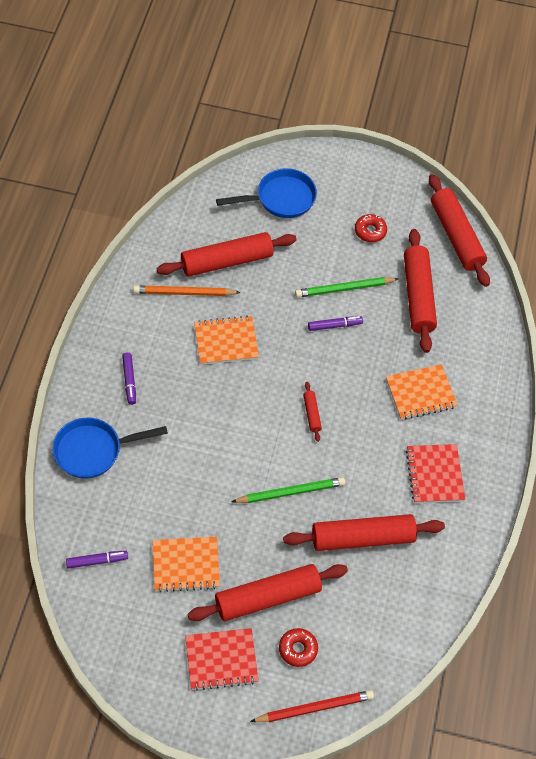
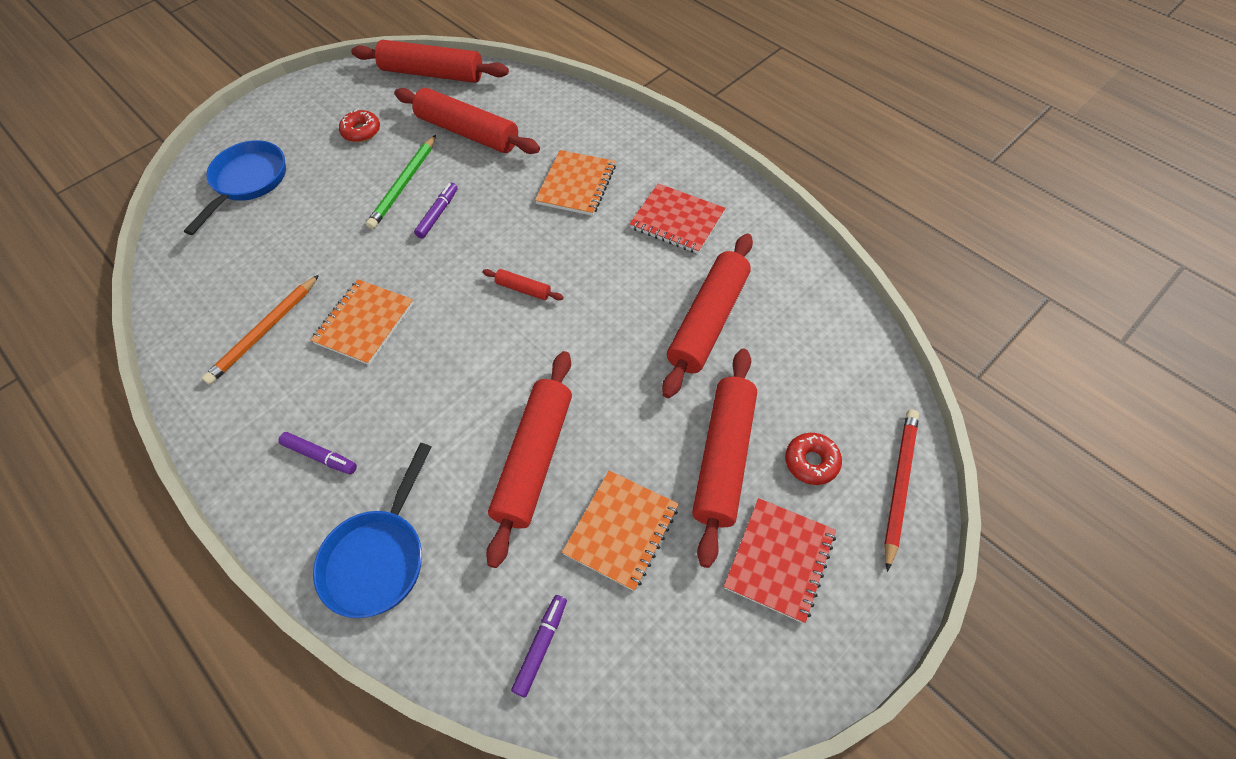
camera: 50 degrees left, 0 degrees up
red rolling pin [157,232,297,276] -> red rolling pin moved to [486,351,572,568]
green pencil [231,477,345,503] -> none

